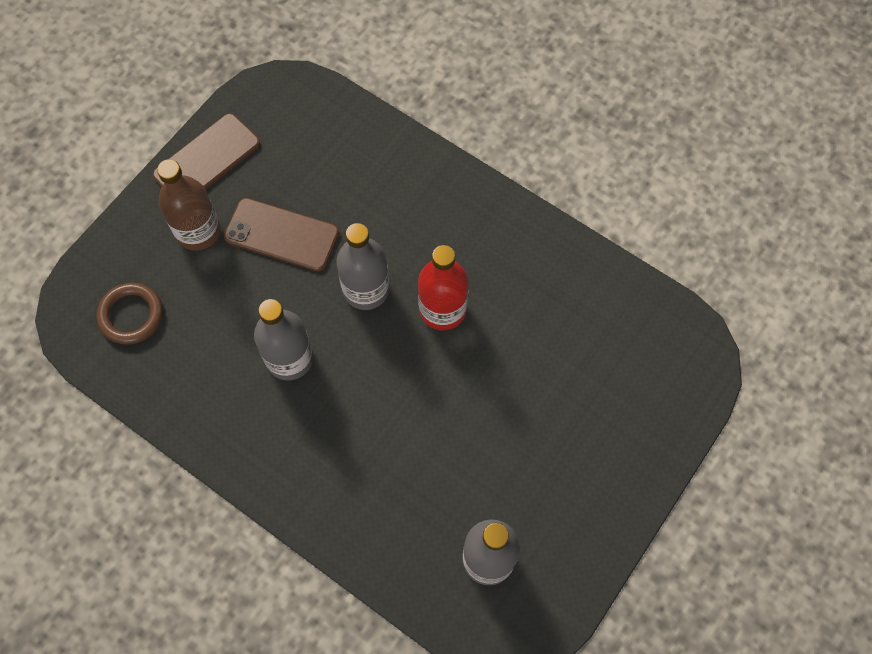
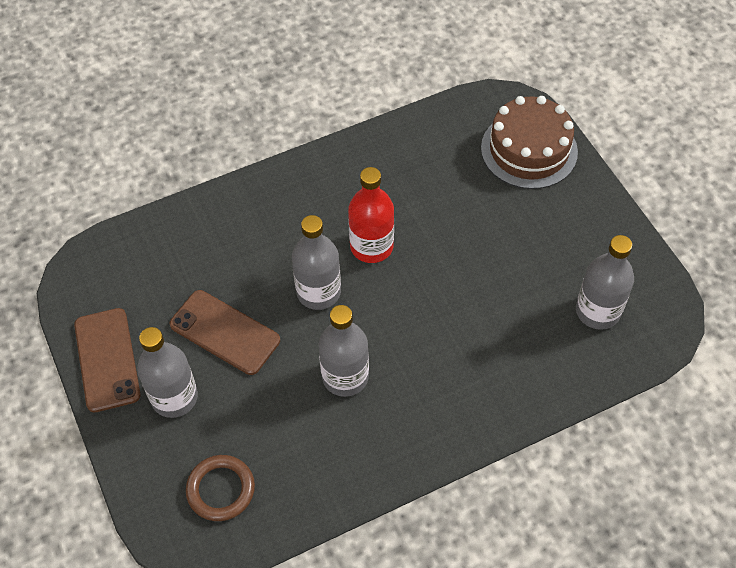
camera: 60 degrees left, 10 degrees down
brown bottle [157,159,221,251] -> grey bottle [137,327,198,418]
brown phone [224,198,339,271] -> brown phone turned 75 degrees clockwise [170,290,280,375]
none -> brown cake [481,96,578,189]

